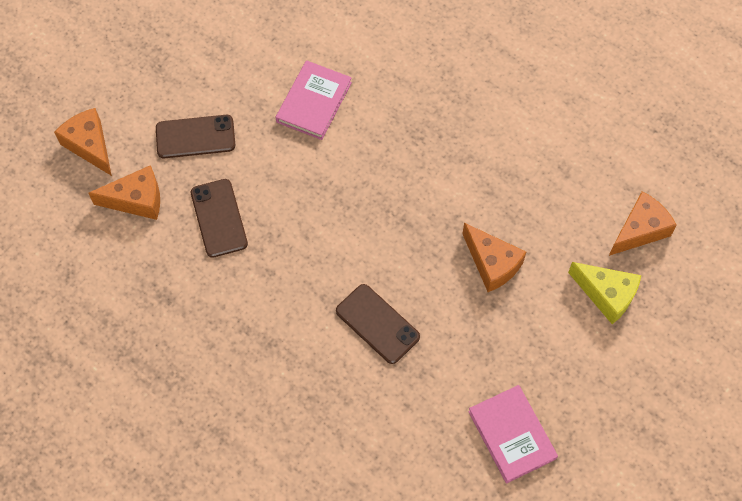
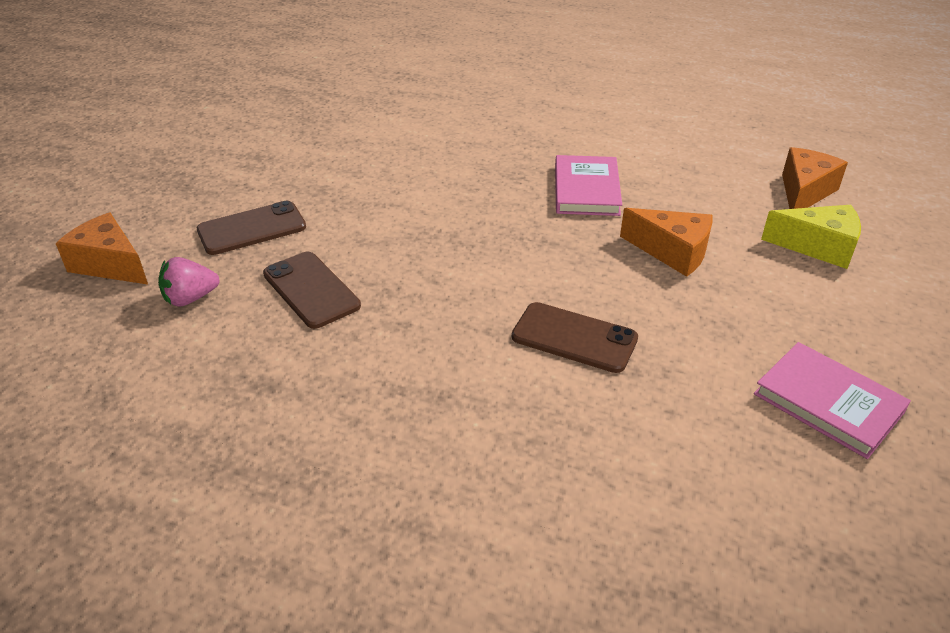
camera: 20 degrees left, 25 degrees down
orange cheese [88,165,160,220] -> pink strawberry [158,257,219,307]
pink book [276,60,352,140] -> pink book moved to [555,155,622,216]

